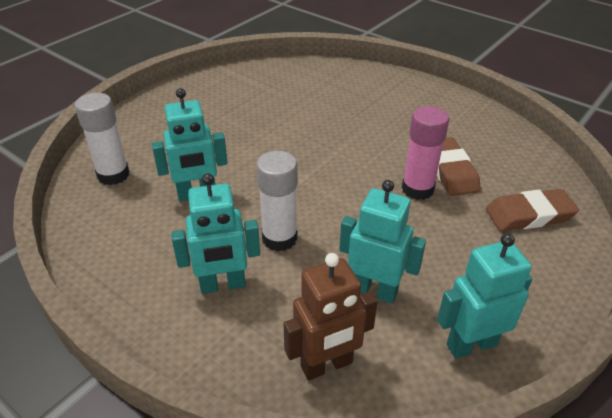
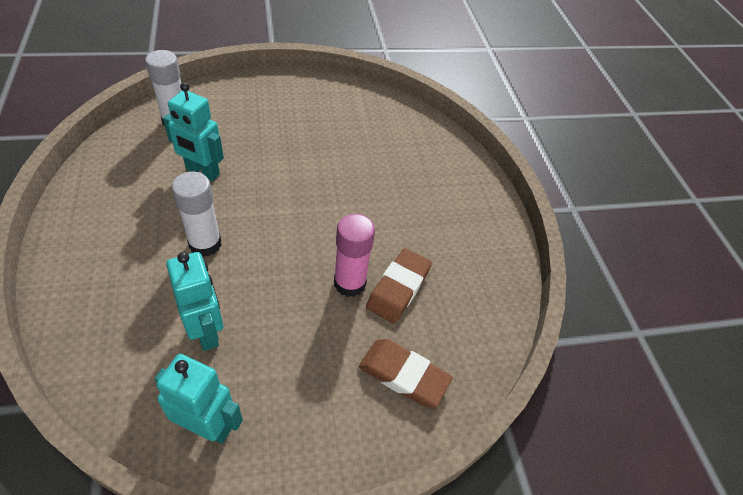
camera: 35 degrees right, 10 degrees up
turquoise robot [171,173,260,294] -> none
brown robot [284,253,378,380] -> none

